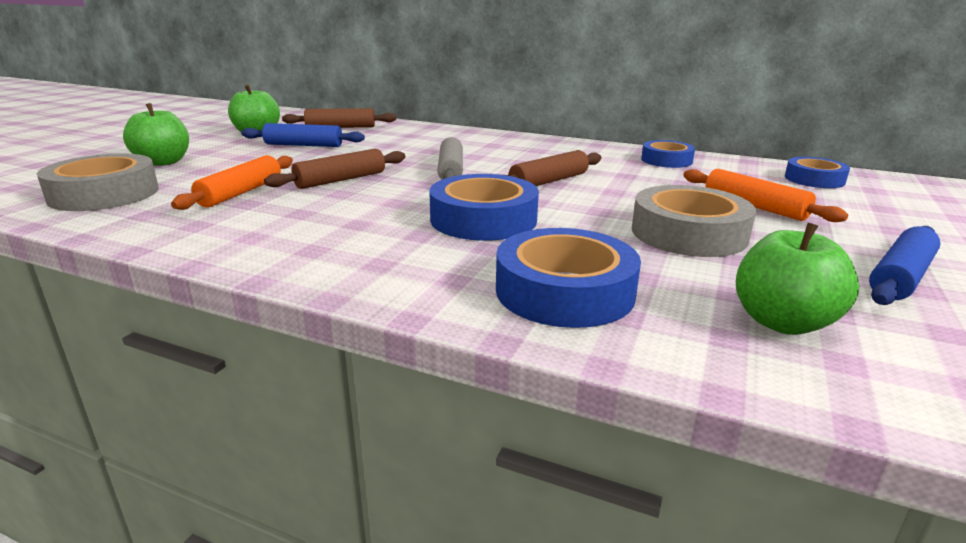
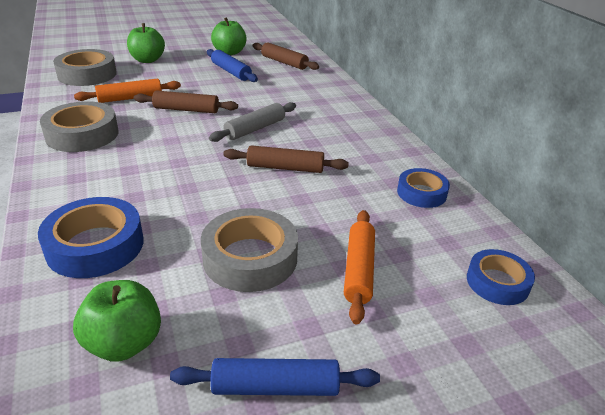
camera: 45 degrees right, 10 degrees up
blue tape [429,174,539,241] -> none
none -> grey tape [40,101,118,152]

